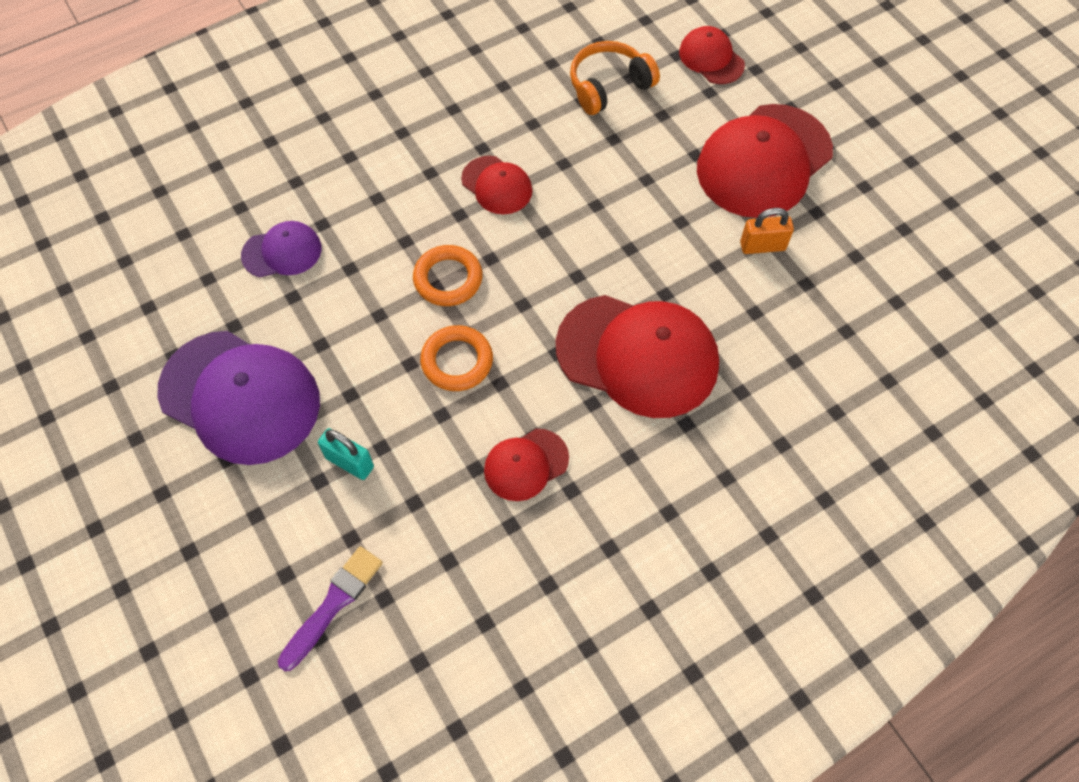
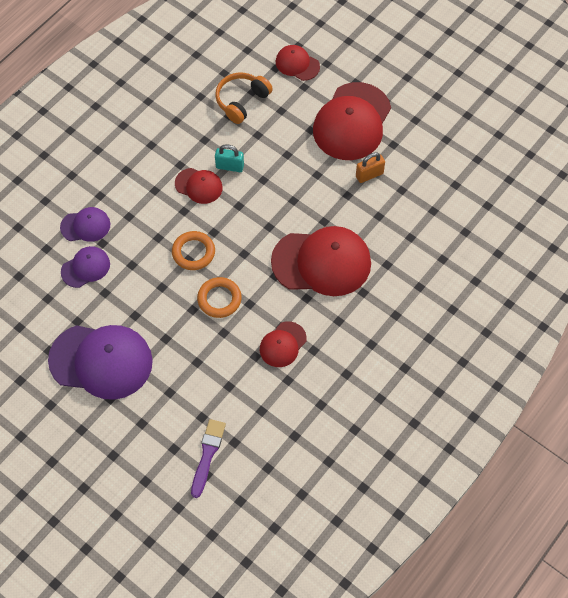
camera: 20 degrees left, 0 degrees up
turquoise padlock [318,428,374,480] -> turquoise padlock moved to [215,144,244,172]
none -> purple cap [60,207,110,242]

